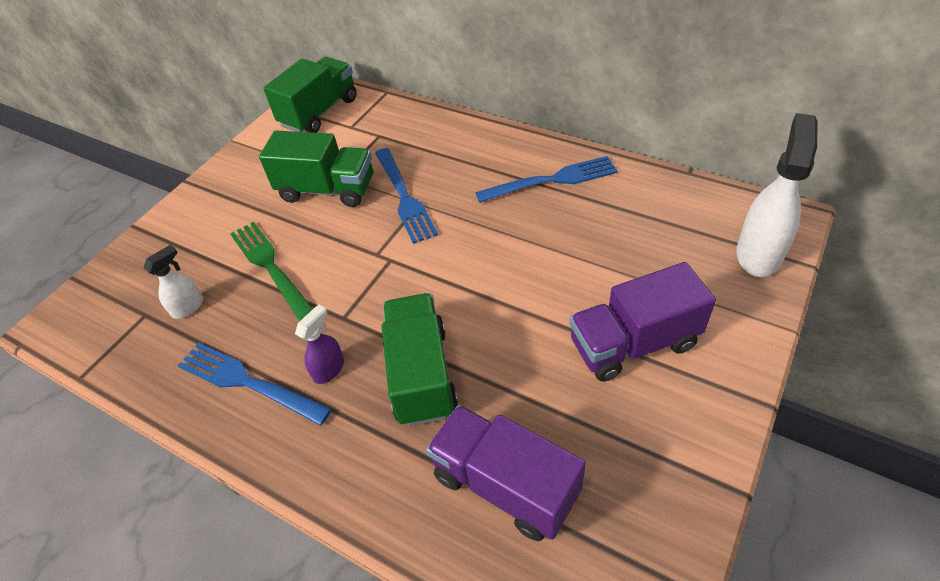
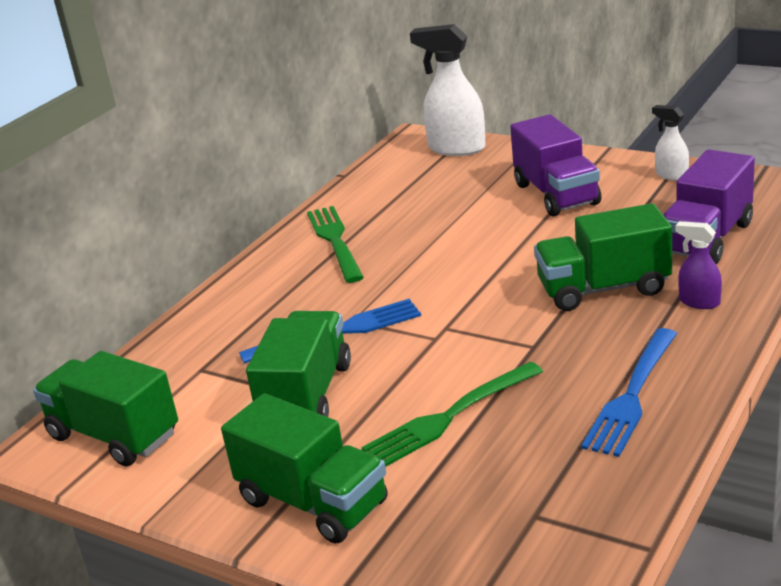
camera: 90 degrees left, 20 degrees down
white spray bottle [143,245,203,319] -> white spray bottle moved to [652,105,689,180]
purple spray bottle [295,304,344,384] -> purple spray bottle moved to [675,221,722,309]
blue fork [475,156,618,203] -> green fork [307,206,364,283]
none -> green truck [221,394,388,544]

